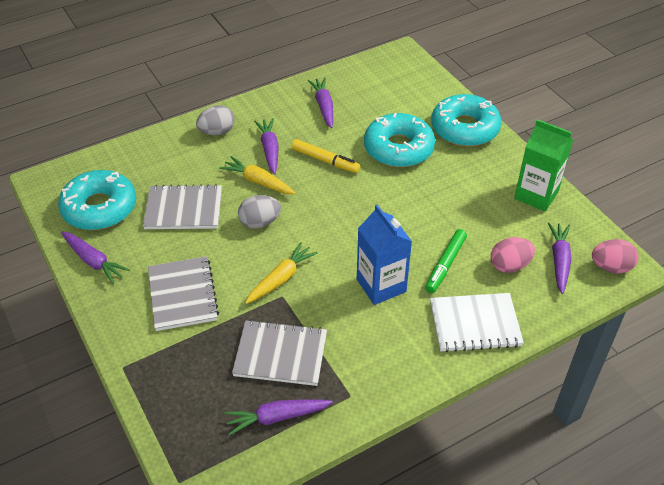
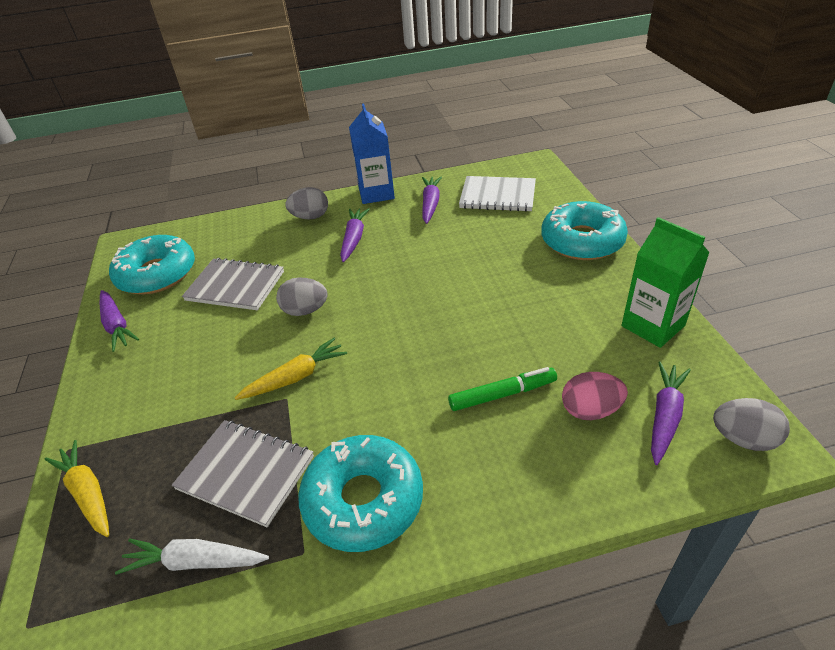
camera: 20 degrees right, 5 degrees down
grey notebook [148,256,219,331] -> none
yellow carrot [220,156,295,194] -> yellow carrot moved to [45,440,109,537]
purple carrot [225,399,333,435] -> white carrot [115,538,269,575]
yellow marker [292,139,361,173] -> none
blue carton [357,205,412,305] -> blue carton moved to [349,103,395,204]
turquoise donut [364,113,435,167] -> turquoise donut moved to [298,435,423,552]
green marker [425,229,467,293] -> green marker turned 150 degrees counterclockwise [448,367,557,411]
white notebook [430,293,524,352] -> white notebook moved to [459,176,536,212]
pink egg [592,239,639,274] -> grey egg [713,398,790,451]

